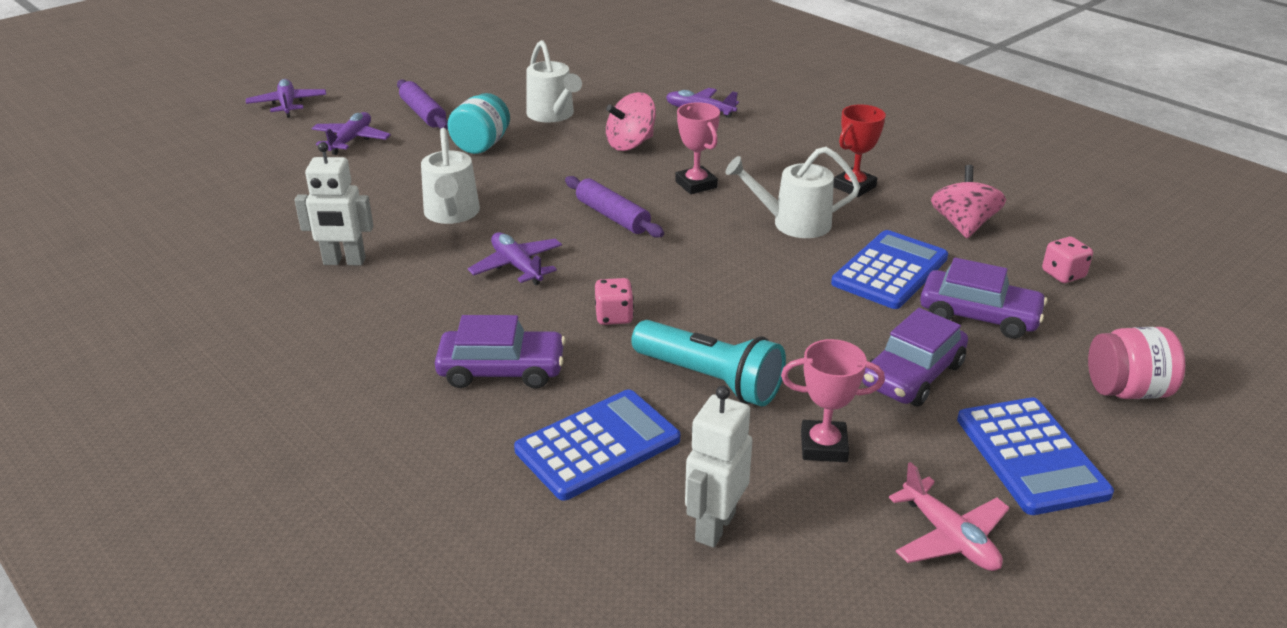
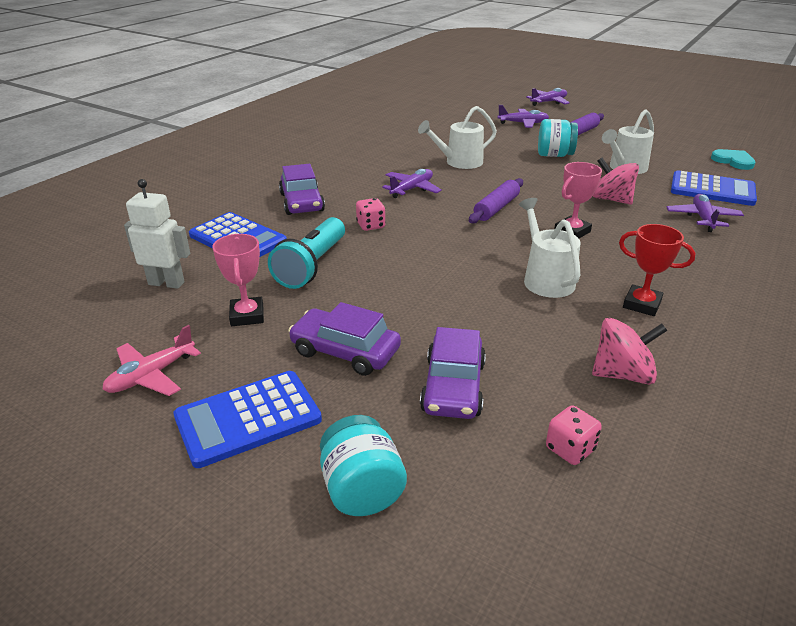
camera: 75 degrees right, 0 degrees up
white robot [294,142,373,265] -> none
blue calculator [831,230,948,309] -> blue calculator moved to [671,170,757,206]
pink jar [1088,327,1185,399] -> turquoise jar [320,415,407,516]
none -> turquoise heart [711,149,756,170]

